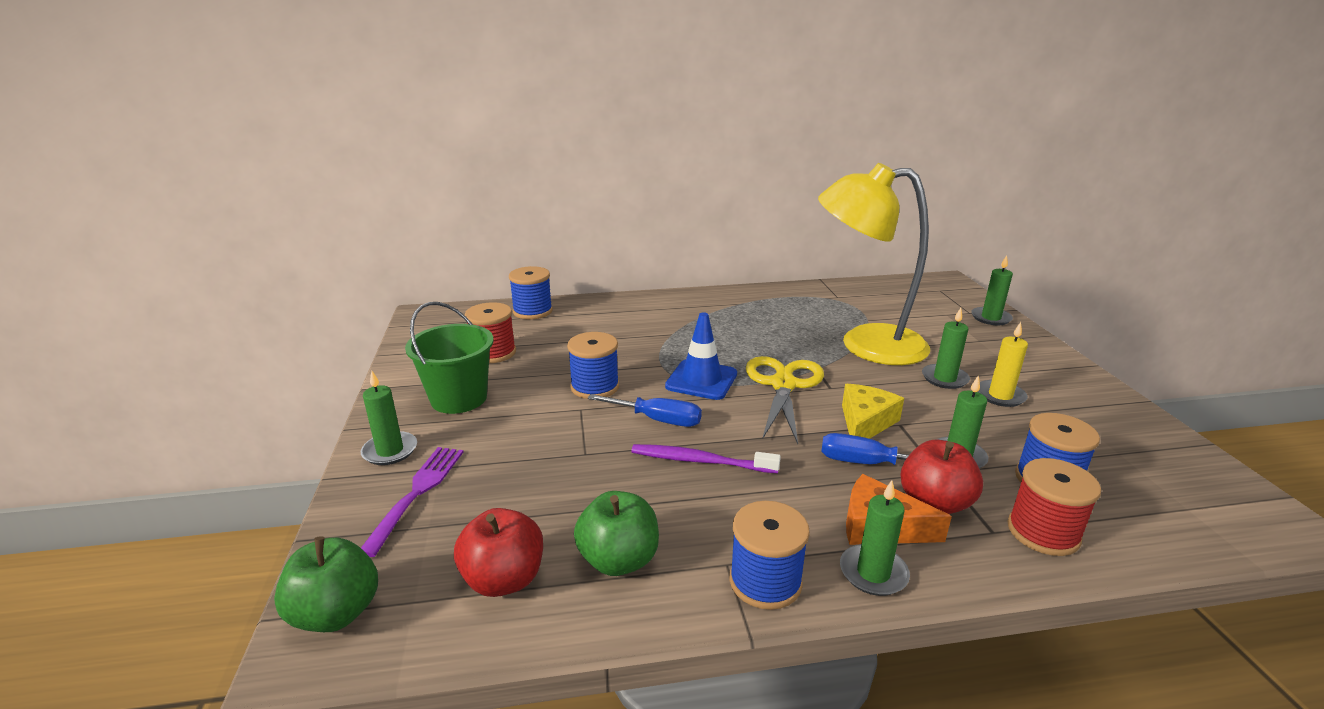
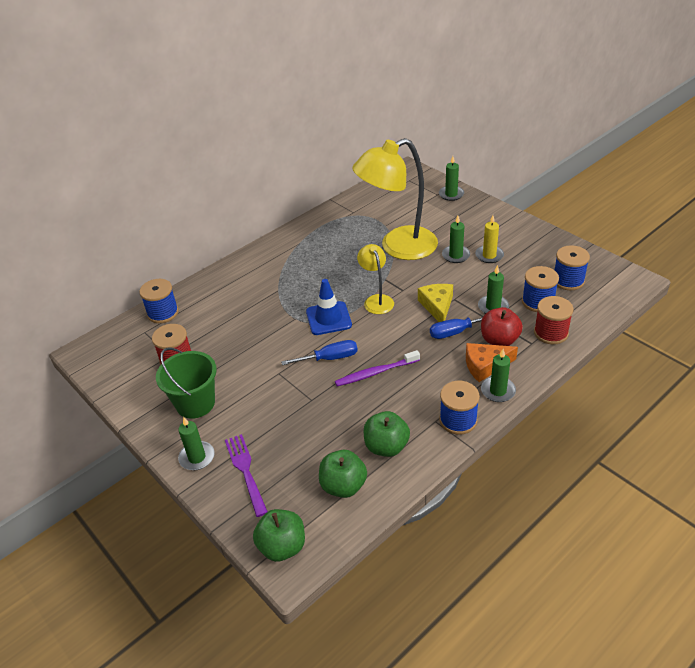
camera: 30 degrees left, 15 degrees up
red apple [454,508,543,597] -> green apple [319,450,367,498]
blue spool [567,332,619,399] -> blue spool moved to [555,245,590,290]
yellow scissors [746,356,824,444] -> yellow lamp [357,244,394,314]

